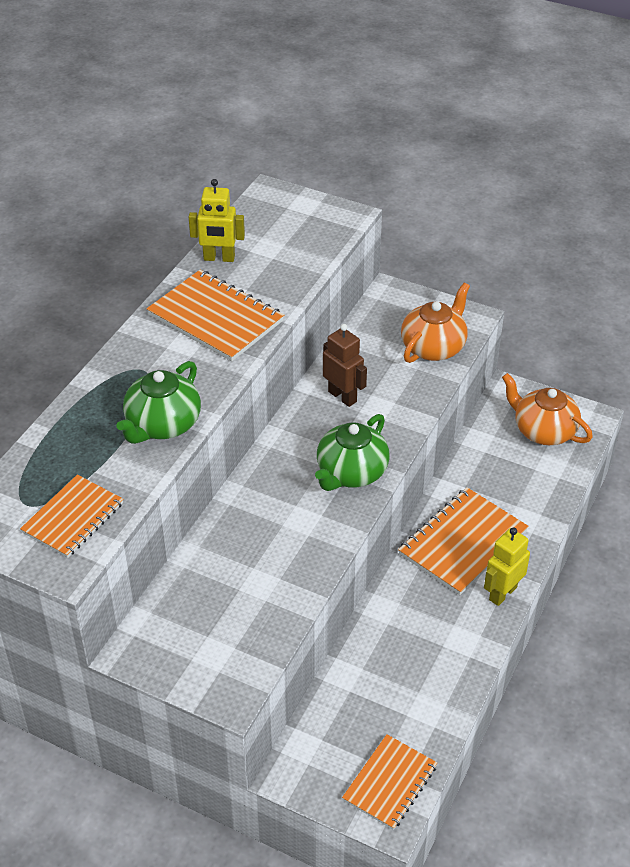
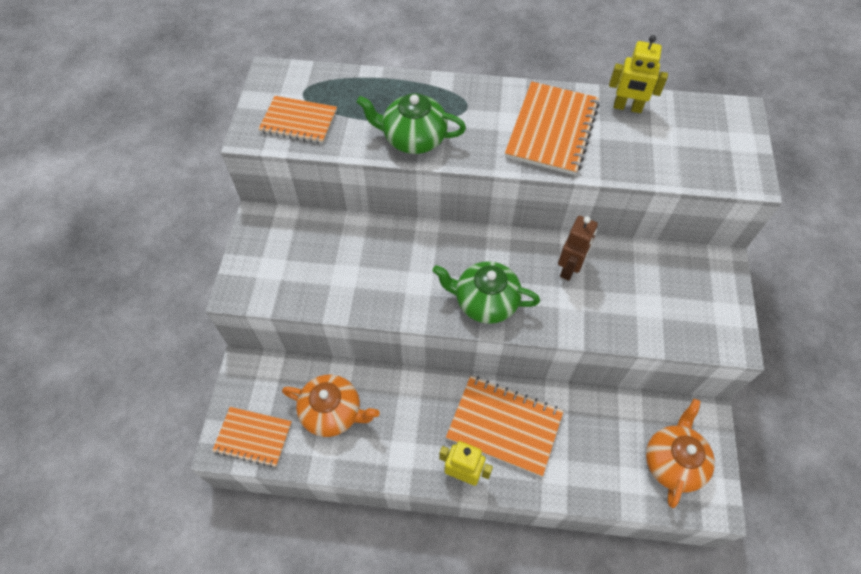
camera: 70 degrees right, 15 degrees up
yellow robot [189,179,245,262] -> yellow robot turned 60 degrees counterclockwise [609,35,668,113]
orange teapot [401,283,470,363] -> orange teapot moved to [282,374,380,437]

